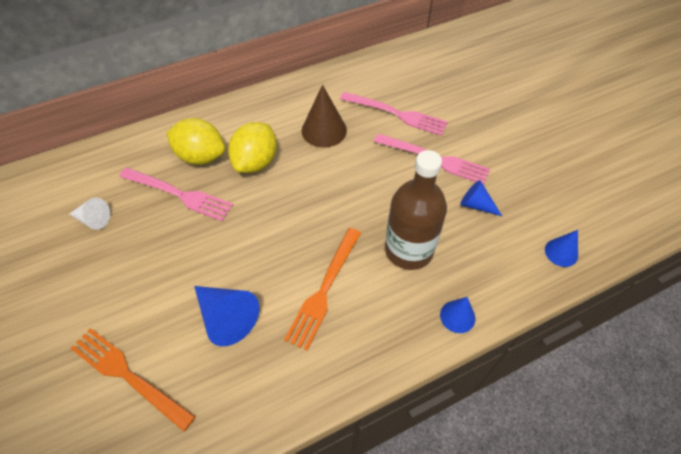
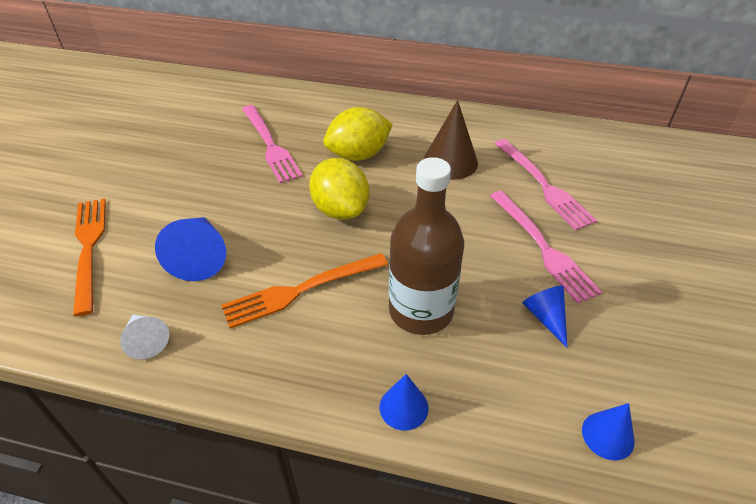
camera: 40 degrees right, 10 degrees down
white cone [69,198,110,230] -> white cone moved to [120,314,169,359]
yellow lemon [166,118,225,165] -> yellow lemon moved to [309,158,369,220]

